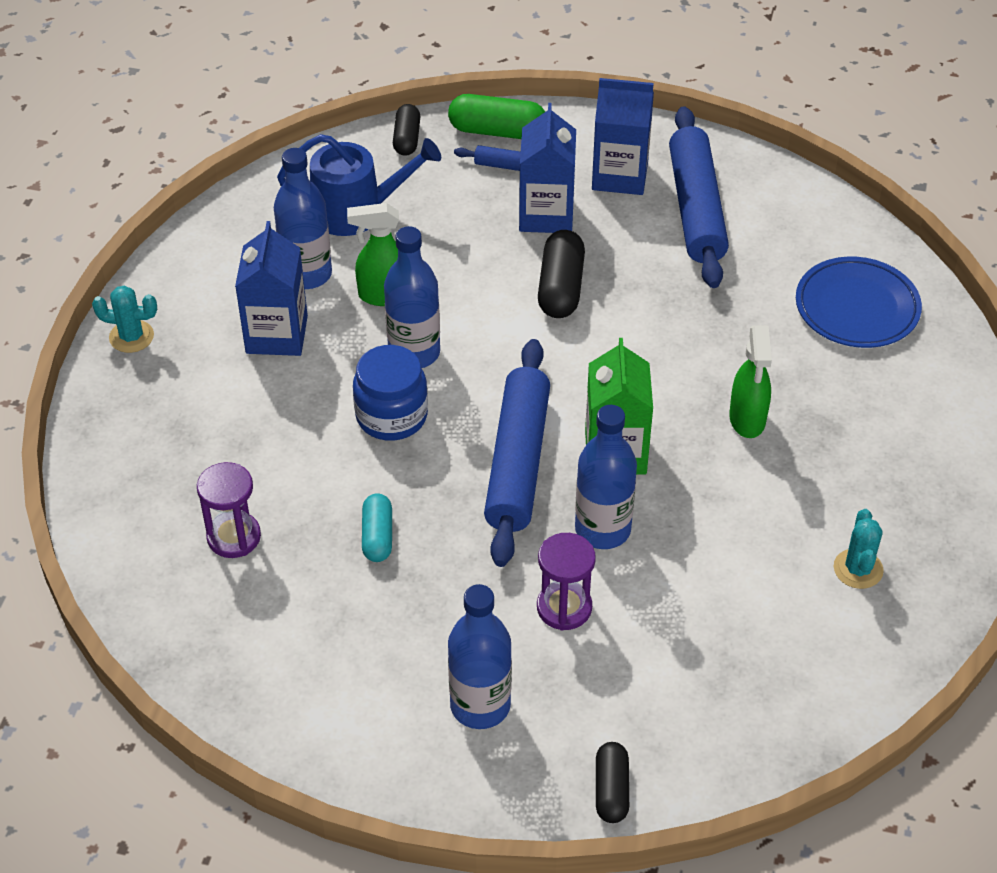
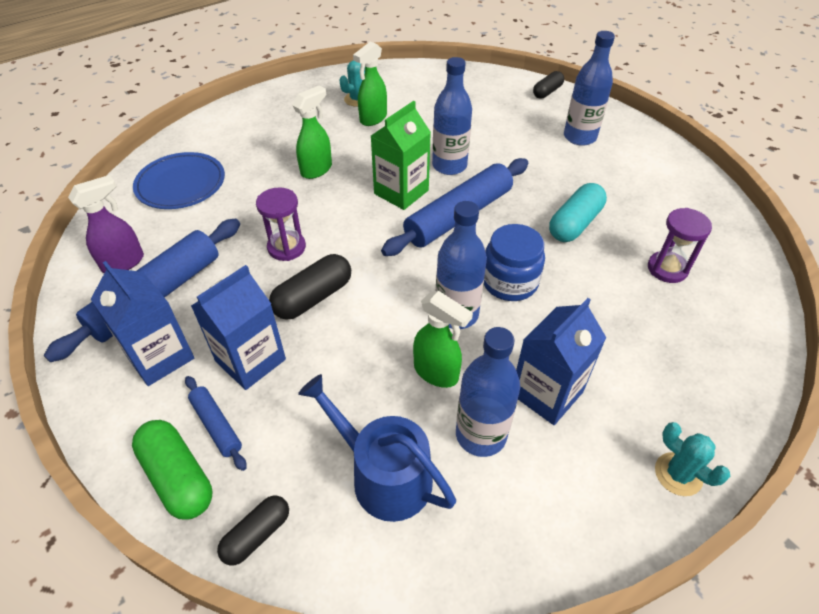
camera: 140 degrees left, 0 degrees up
turquoise capsule [362,493,392,562] -> turquoise capsule [549,183,607,242], size x1.54
purple hourglass [537,533,596,631] -> purple hourglass moved to [256,187,306,261]
none -> purple spray bottle [68,175,144,273]
none -> green spray bottle [353,42,387,126]

